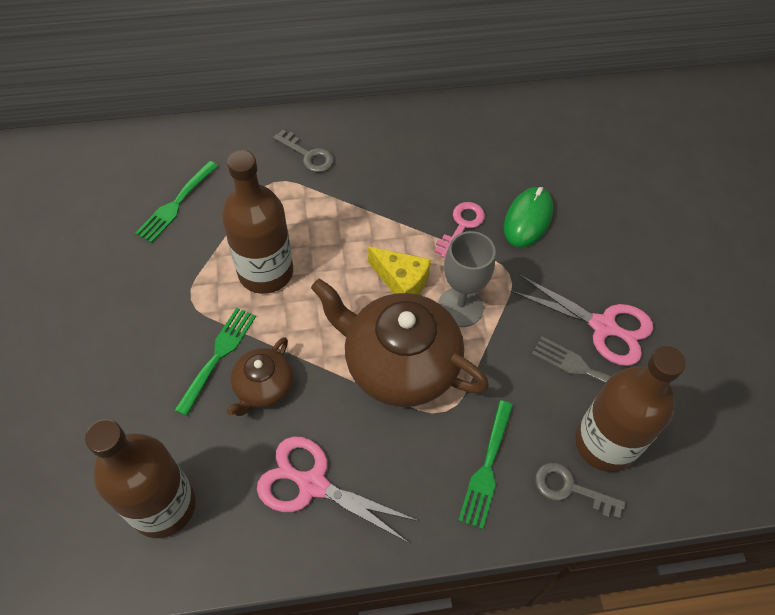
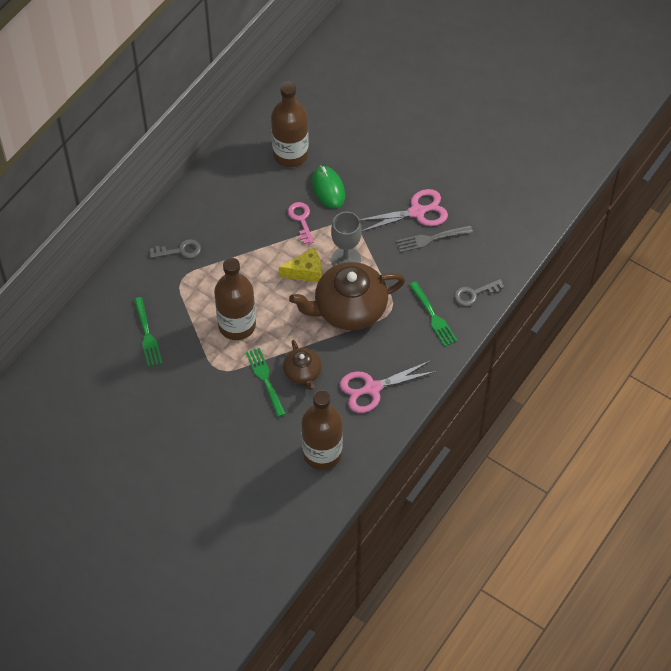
camera: 45 degrees left, 0 degrees up
brown bottle [575,346,686,472] -> brown bottle moved to [271,81,309,167]

